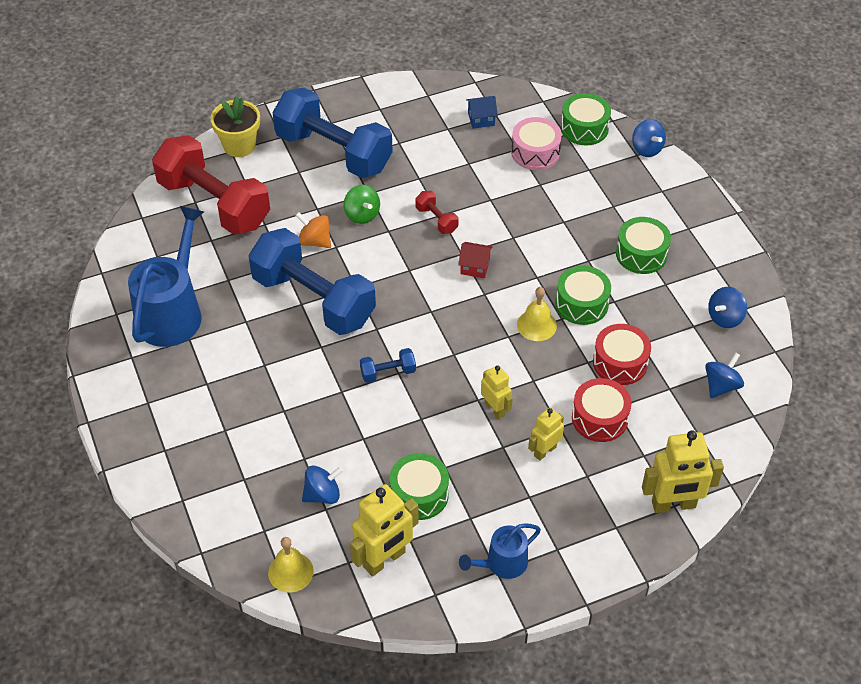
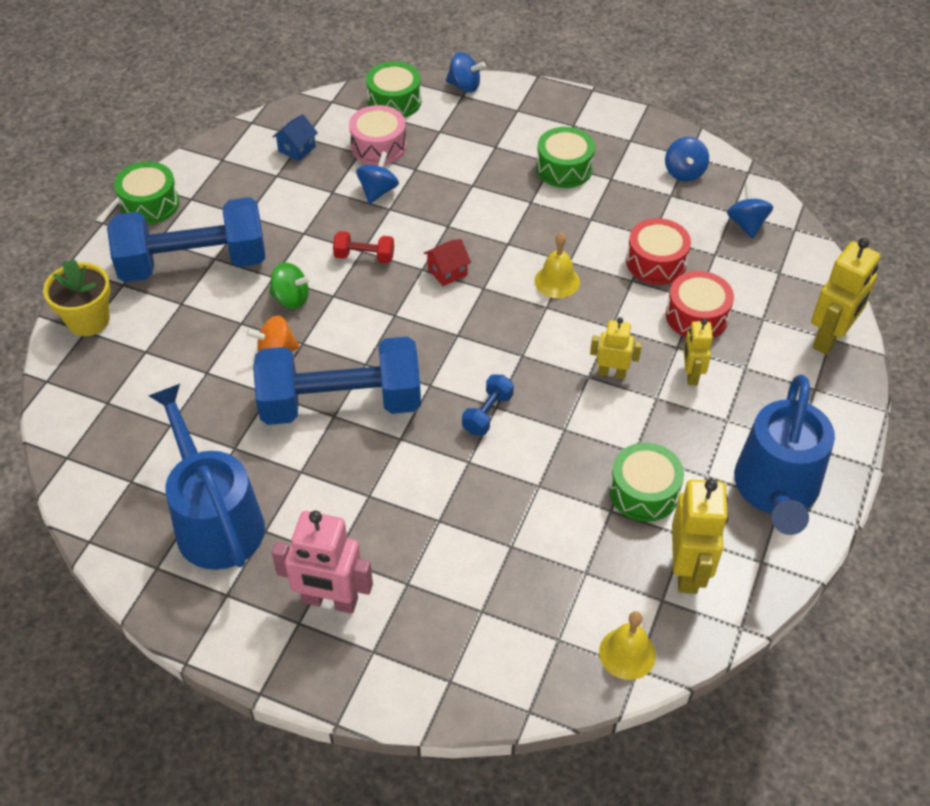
camera: 45 degrees left, 0 degrees up
red dumbbell [152,135,270,235] -> none
blue spinning top [302,466,343,504] -> blue spinning top moved to [356,151,399,204]
blue watering can [459,523,541,579] -> blue watering can [734,375,835,535], size x1.85
green drum [556,266,611,325] -> green drum moved to [114,162,179,225]
none -> pink robot [272,511,373,614]

